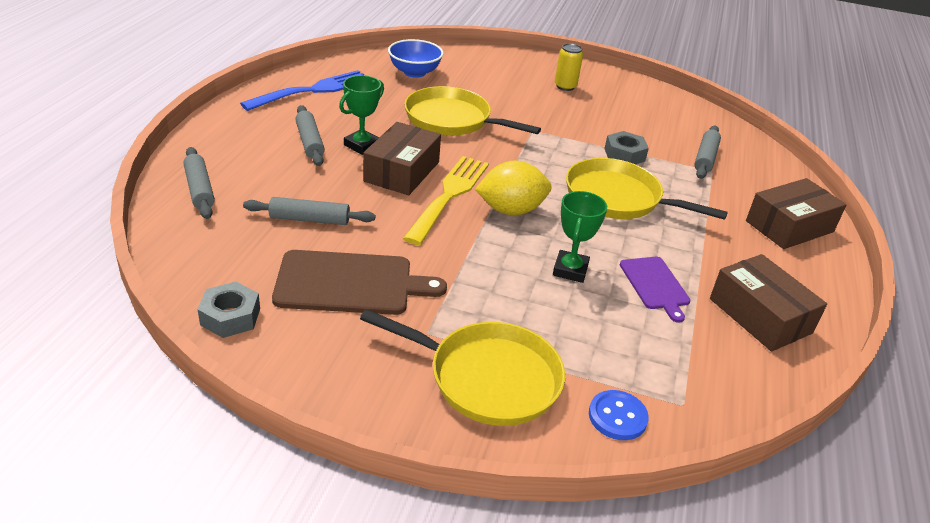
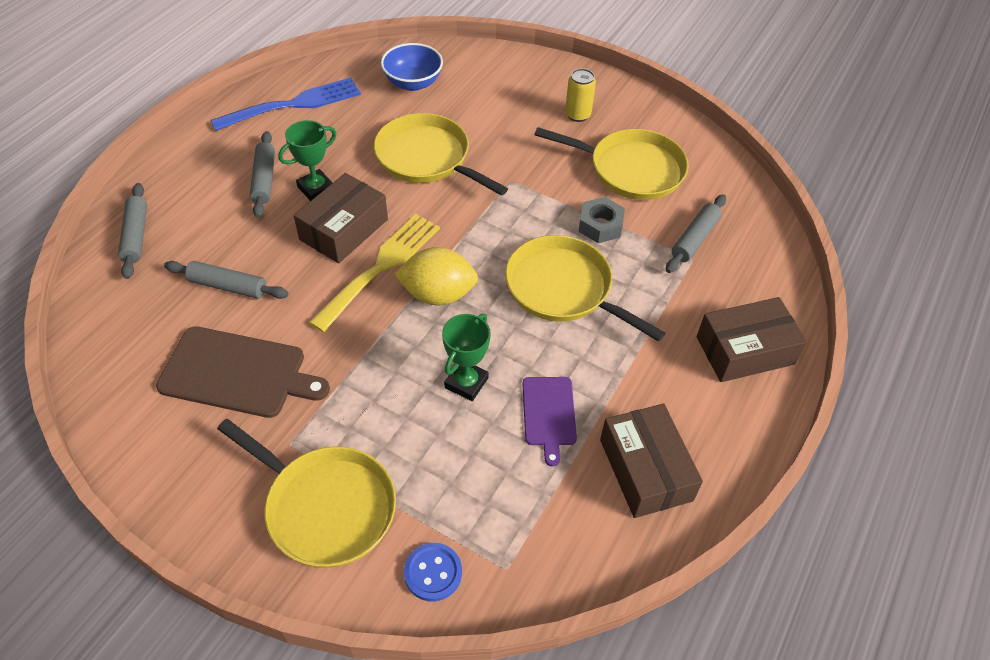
camera: 15 degrees right, 15 degrees up
grey nut [197,282,260,338] -> none
none -> yellow pan [535,127,689,200]

